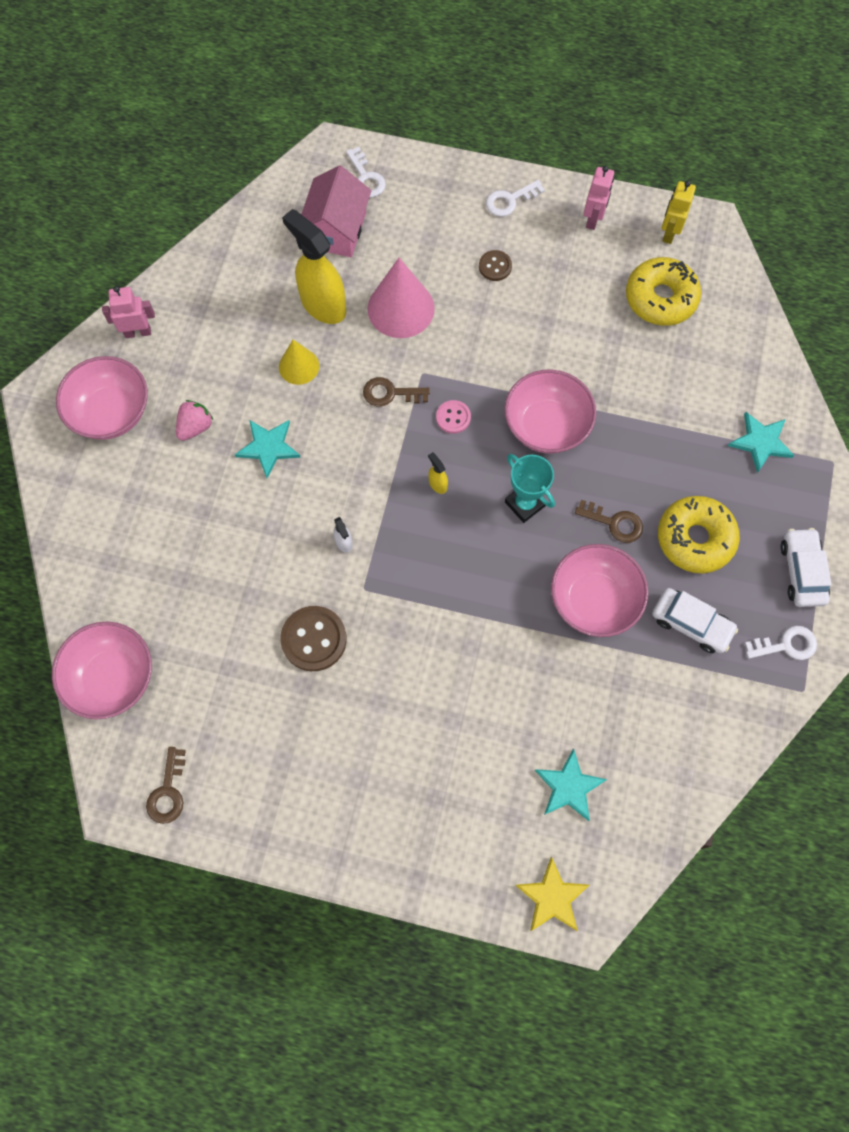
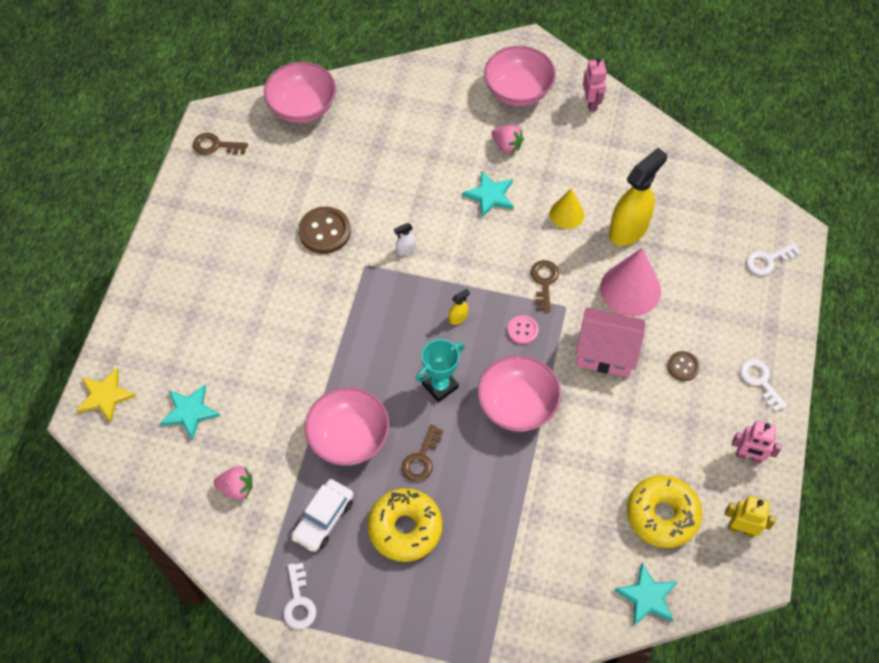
camera: 90 degrees right, 10 degrees down
pink house [301,165,371,257] -> pink house moved to [575,307,645,377]
turquoise star [728,412,795,473] -> turquoise star moved to [614,563,678,626]
white car [780,528,832,607] -> none
none -> pink strawberry [214,466,252,500]

